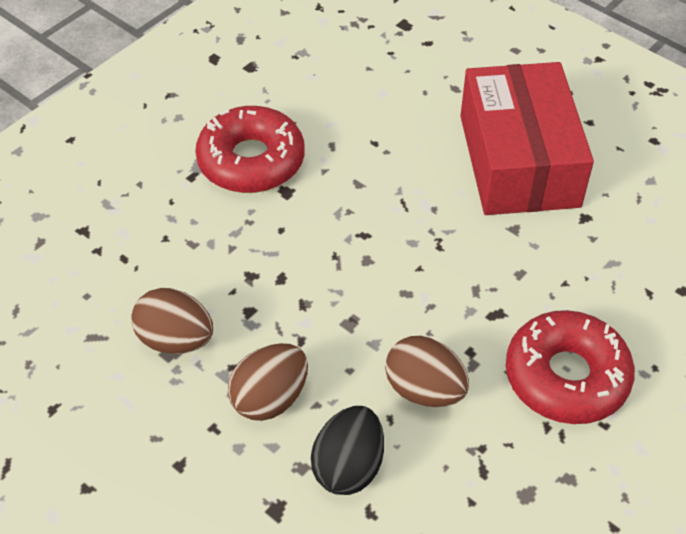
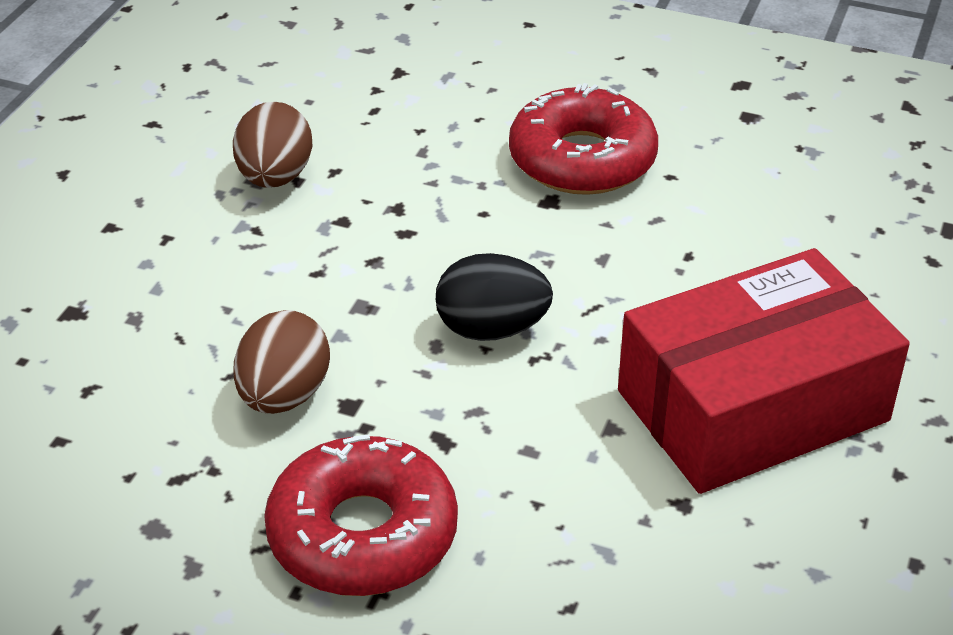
camera: 70 degrees right, 10 degrees down
brown egg [228,343,308,421] -> none
black egg [311,406,384,495] -> black egg moved to [436,253,553,341]

